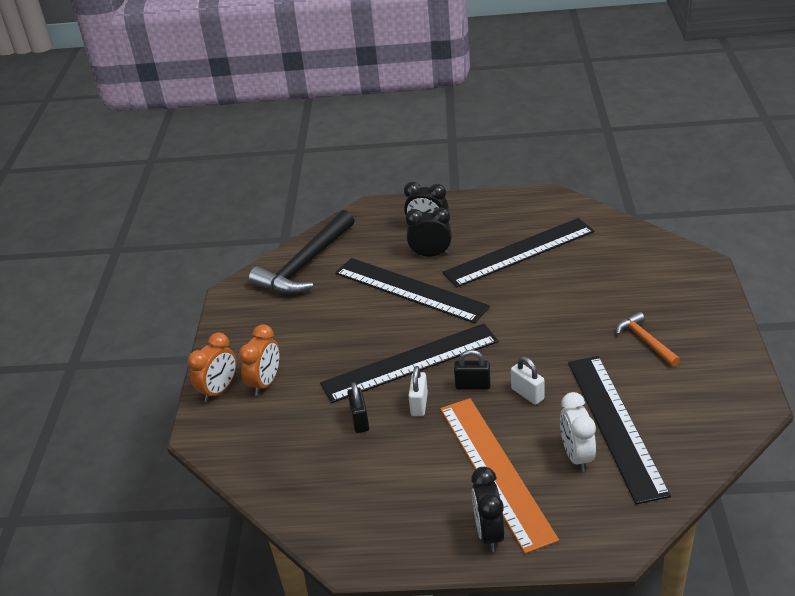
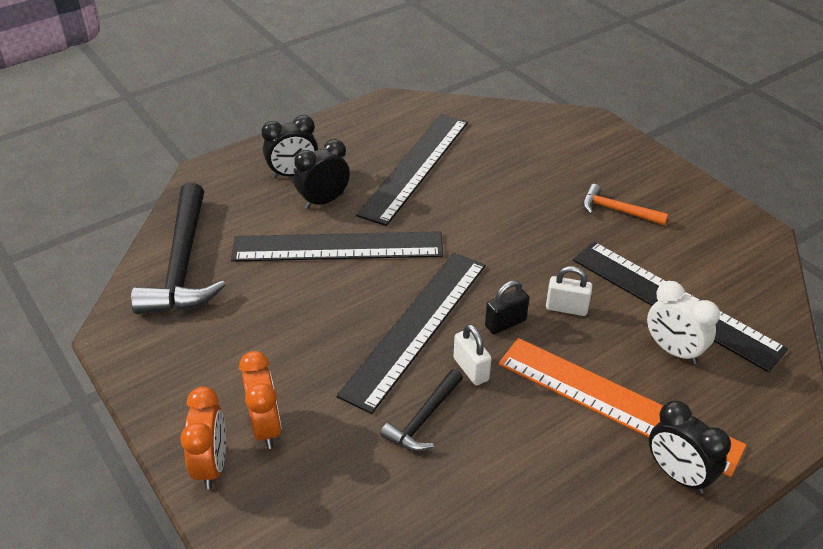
camera: 40 degrees left, 5 degrees up
black padlock [347,382,369,433] -> black hammer [380,369,463,451]

